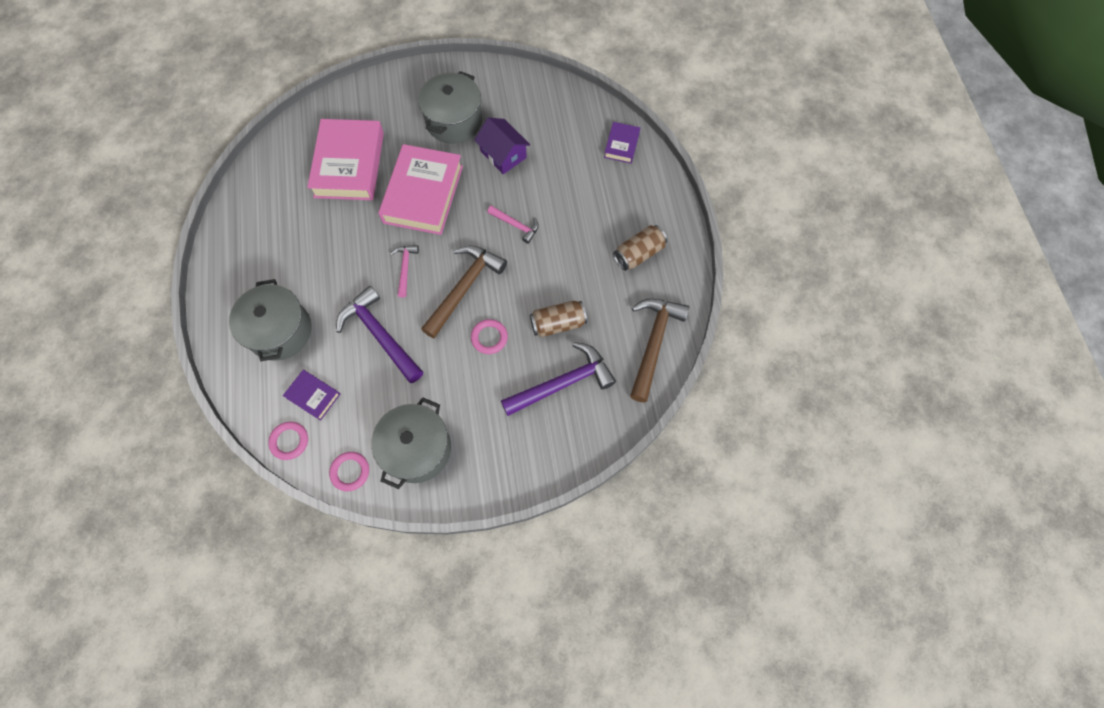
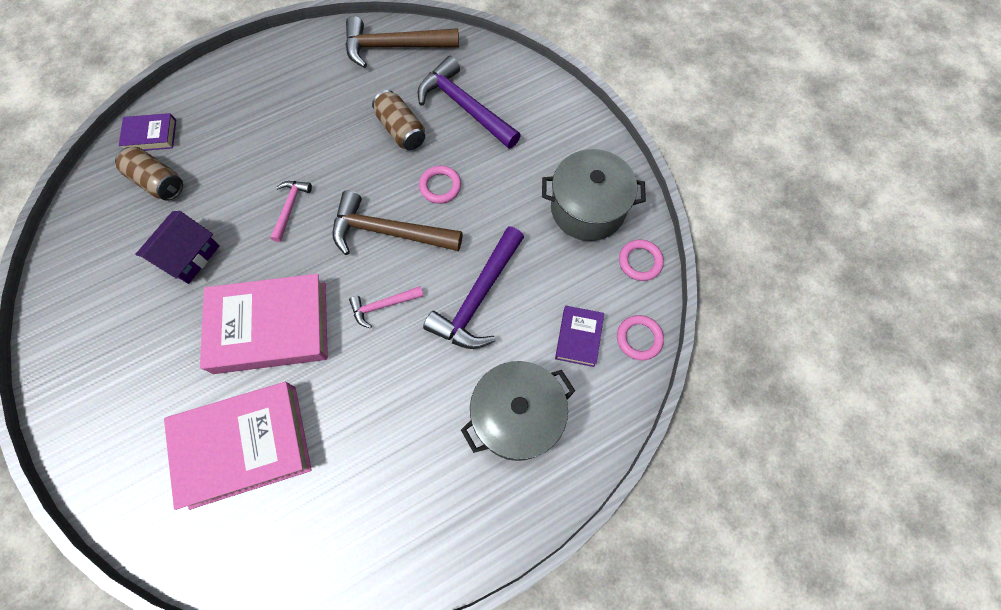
camera: 110 degrees left, 0 degrees up
grey pot [418,71,482,144] -> none
brown can [613,225,667,271] -> brown can moved to [115,147,183,201]

